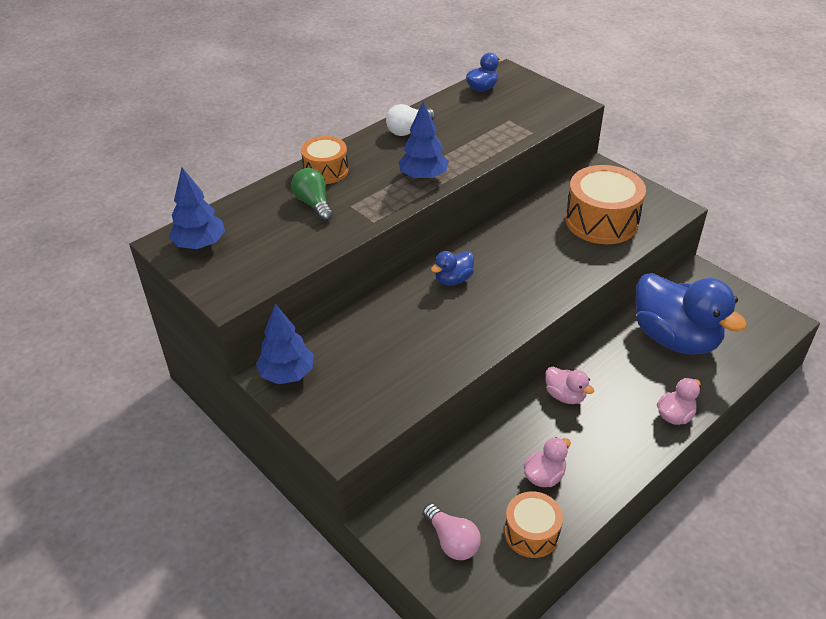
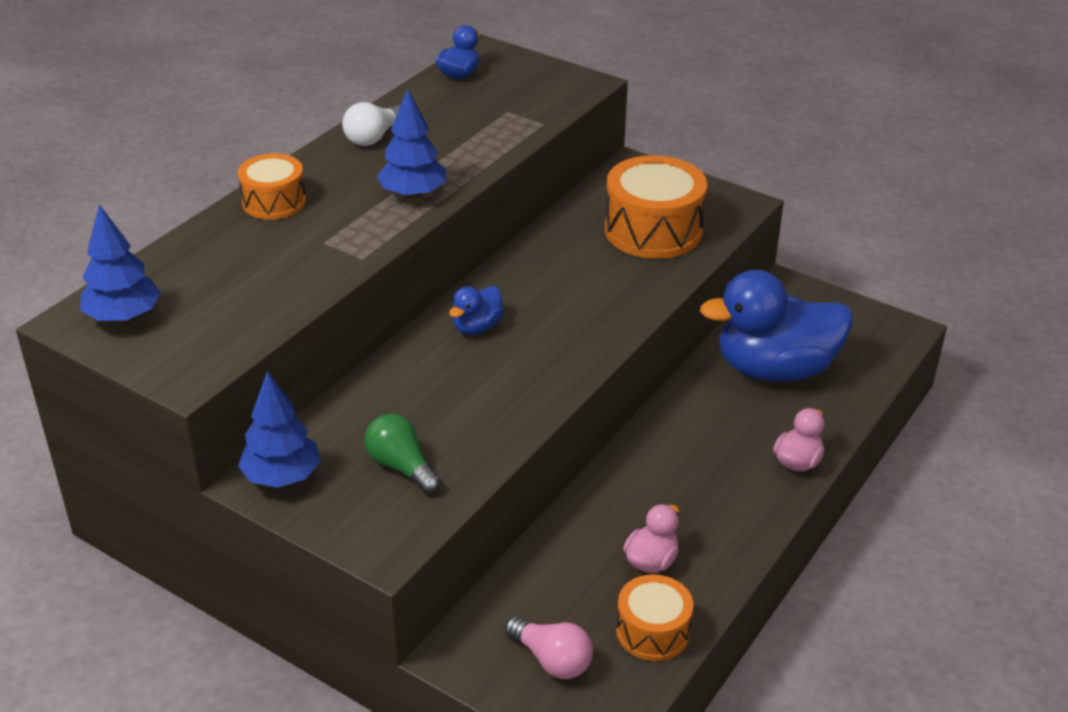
camera: 15 degrees left, 5 degrees down
green light bulb [291,168,333,222] -> green light bulb moved to [365,414,441,494]
pink duck [546,367,594,404] -> none
blue duck [635,273,747,355] -> blue duck turned 135 degrees clockwise [700,270,853,382]

